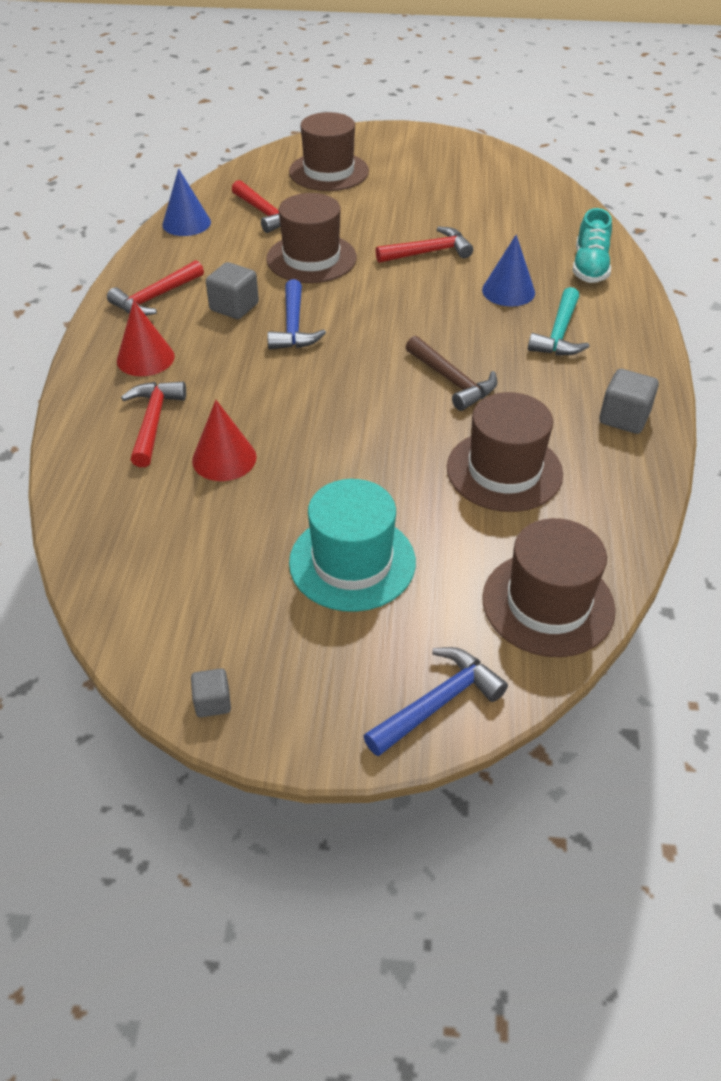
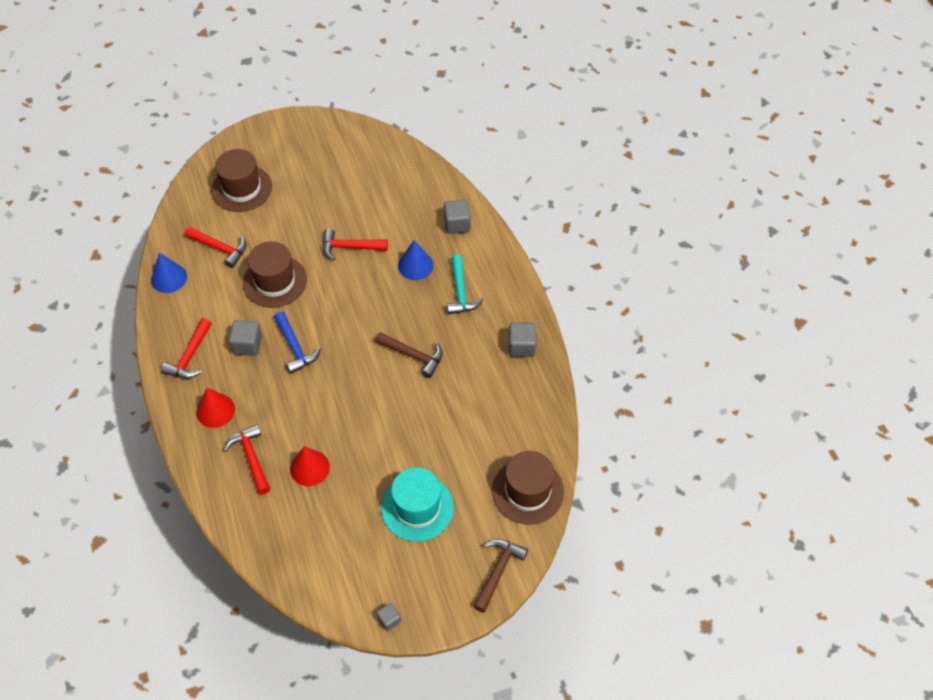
camera: 25 degrees left, 10 degrees up
blue hammer [364,647,508,757] -> brown hammer [473,539,528,613]
red hammer [376,226,473,263] -> red hammer turned 135 degrees counterclockwise [323,228,388,261]
brown hat [447,392,563,512] -> none
turquoise shoe [572,208,612,283] -> grey cube [444,200,471,234]

